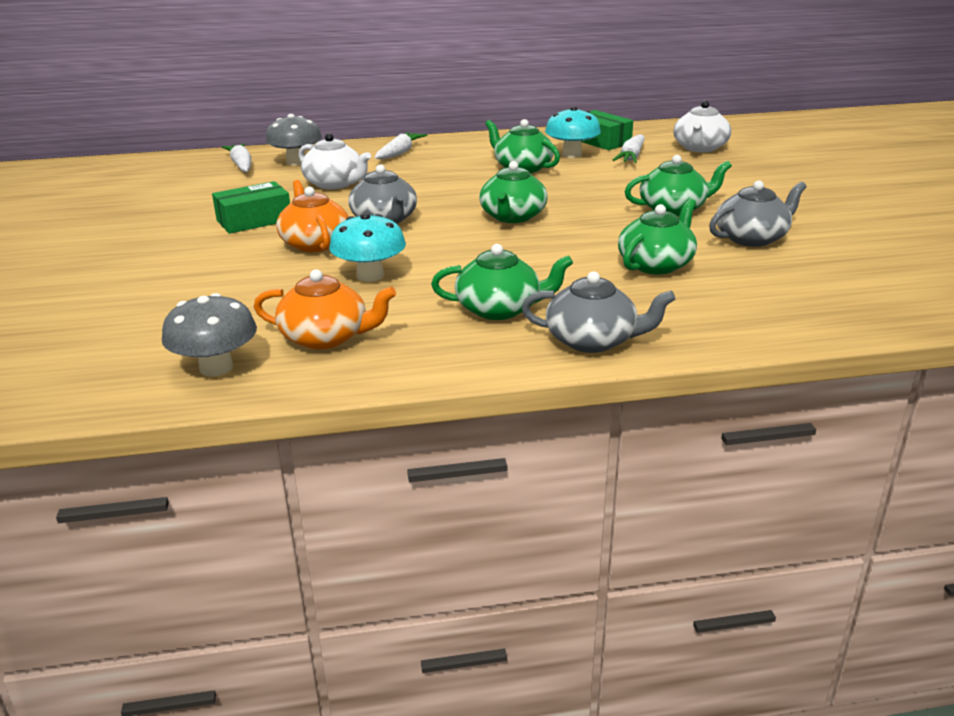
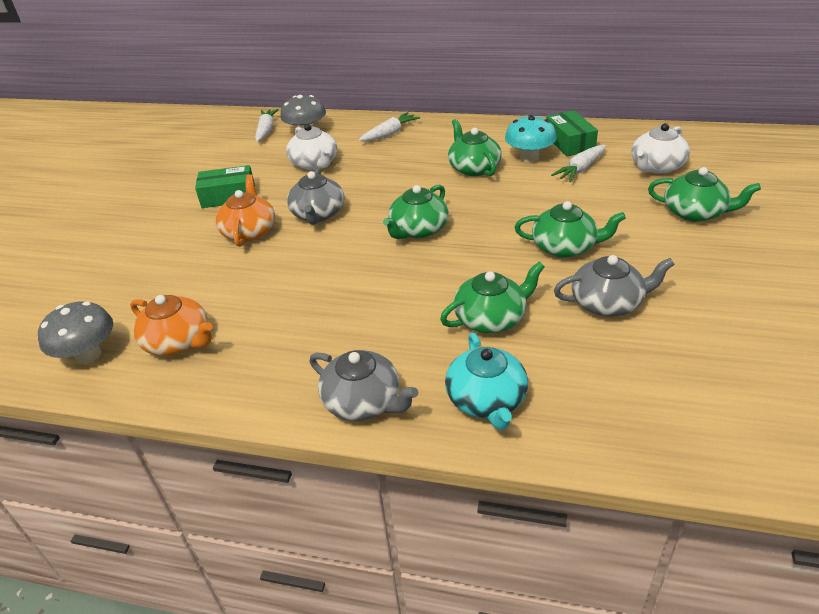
camera: 25 degrees right, 10 degrees up
turquoise mushroom [329,213,406,282] -> none
green teapot [431,244,573,320] -> green teapot moved to [648,167,761,222]
none -> turquoise teapot [445,333,528,430]

